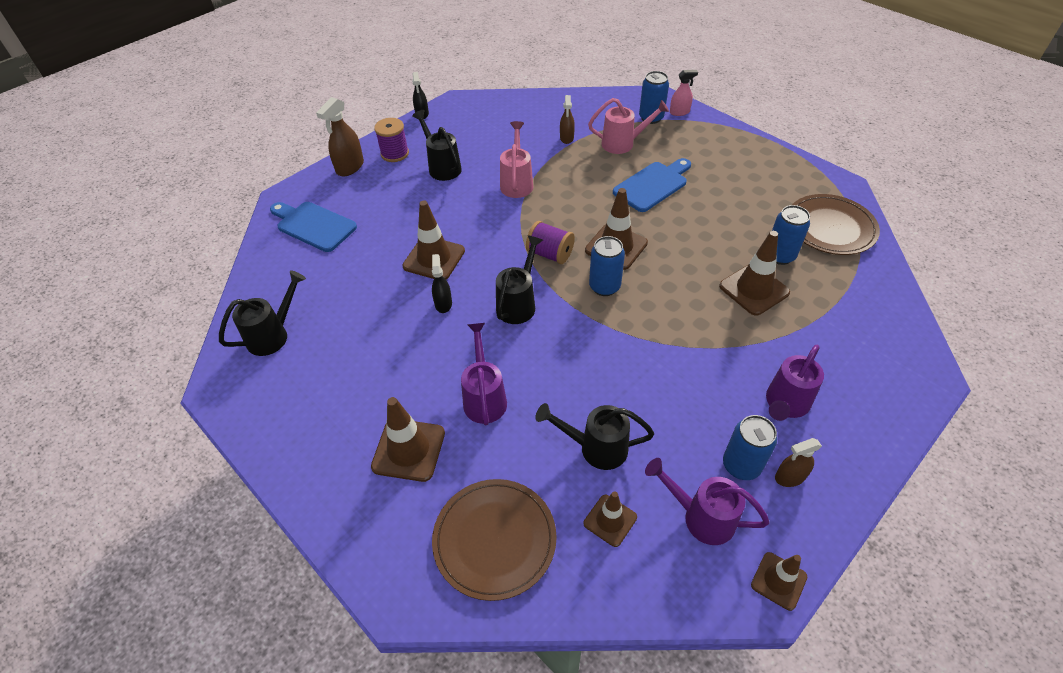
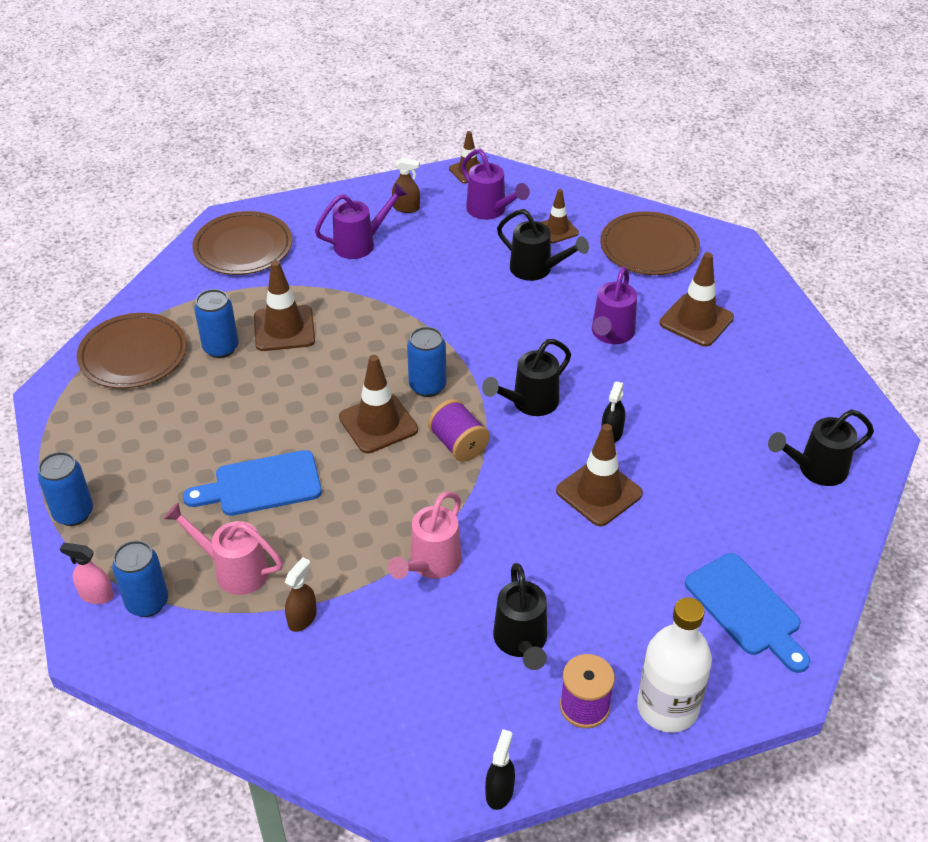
camera: 155 degrees left, 5 degrees down
brown spray bottle [316,97,364,176] -> white bottle [637,597,712,732]
blue can [723,415,777,480] -> blue can moved to [38,452,93,526]
none -> brown plate [192,211,293,275]

